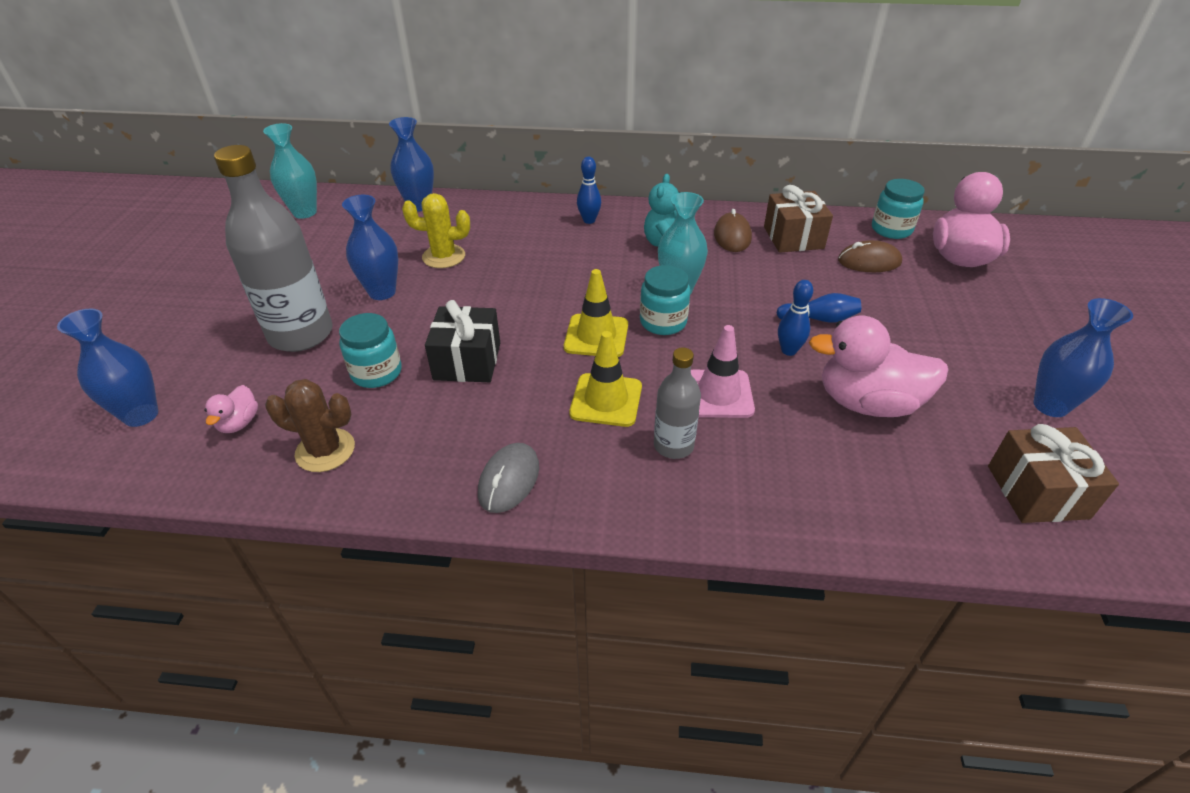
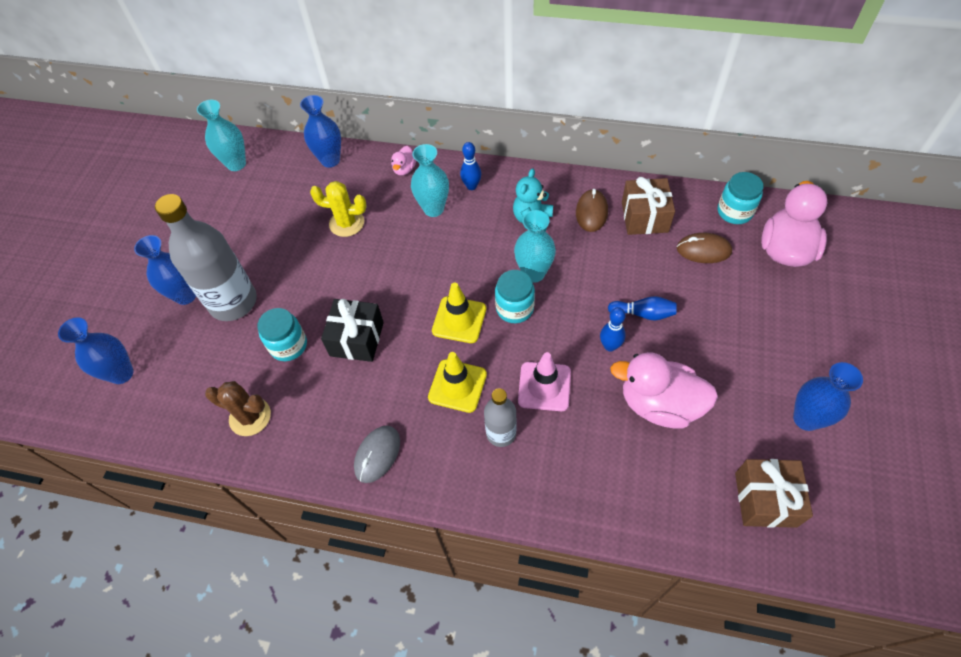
camera: 10 degrees right, 15 degrees up
pink duck [204,385,258,433] -> pink duck moved to [391,146,416,175]
blue vase [342,195,398,300] -> blue vase moved to [134,235,196,305]
none -> turquoise vase [411,144,449,217]

